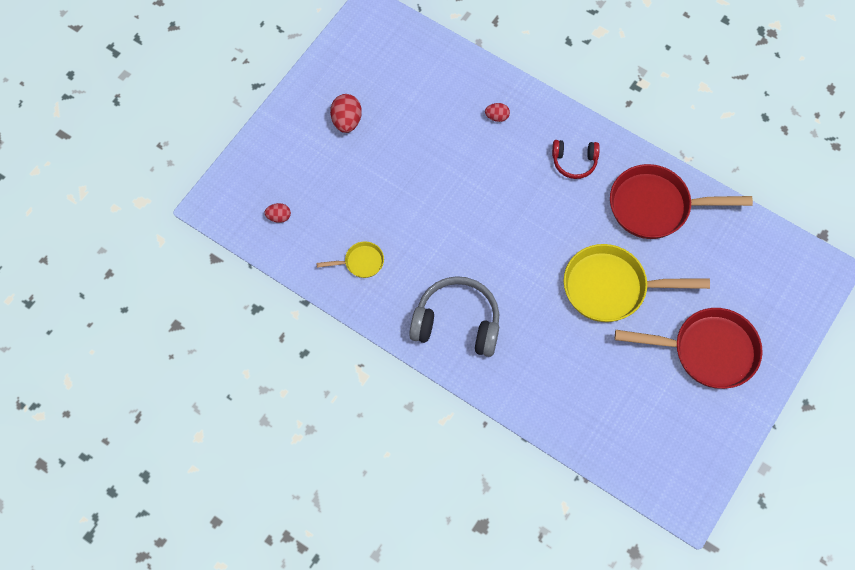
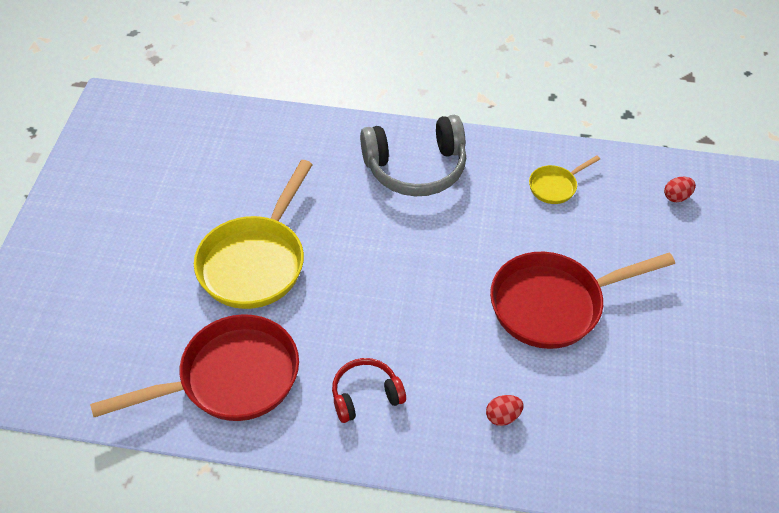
camera: 155 degrees right, 15 degrees down
red egg [330,94,362,133] -> none
yellow pan [564,244,710,322] -> yellow pan turned 135 degrees clockwise [194,160,313,309]
red pan [615,308,763,389] -> red pan moved to [490,252,675,349]

